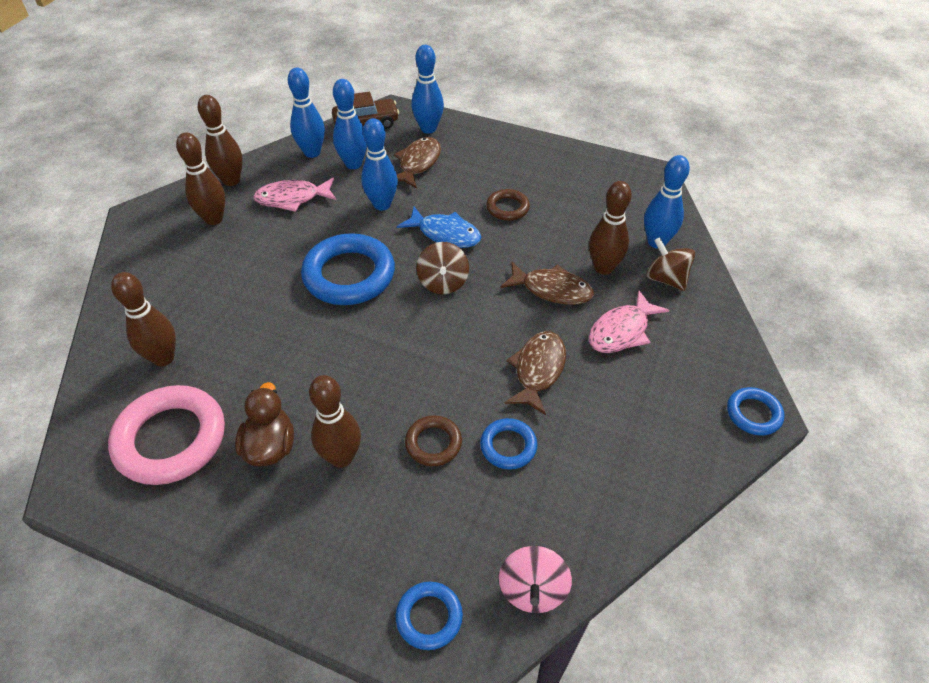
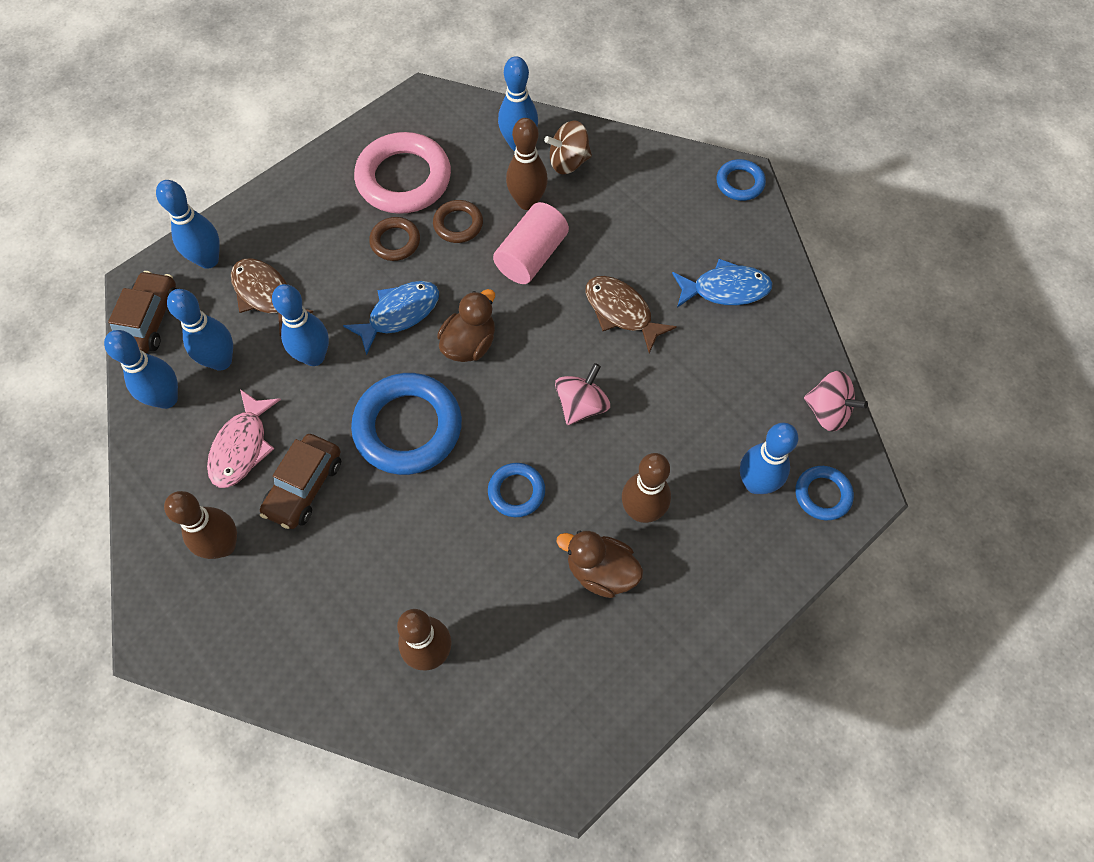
camera: 65 degrees left, 15 degrees up
pink ring [108,385,225,485] -> pink ring moved to [354,132,451,214]
brown bowling pin [198,95,243,186] -> none
brown ring [405,415,462,466] -> brown ring moved to [433,200,483,243]
brown spinning top [416,242,469,294] -> brown duck [437,289,495,362]
blue ring [480,418,537,470] -> blue ring moved to [488,463,545,517]
brown fish [500,262,594,305] -> pink cylinder [493,202,569,284]
pink fish [588,290,669,353] -> none
none -> brown car [260,434,341,529]
none -> pink spinning top [555,363,610,425]
none -> blue fish [672,259,773,308]
none -> blue bowling pin [740,423,798,494]

